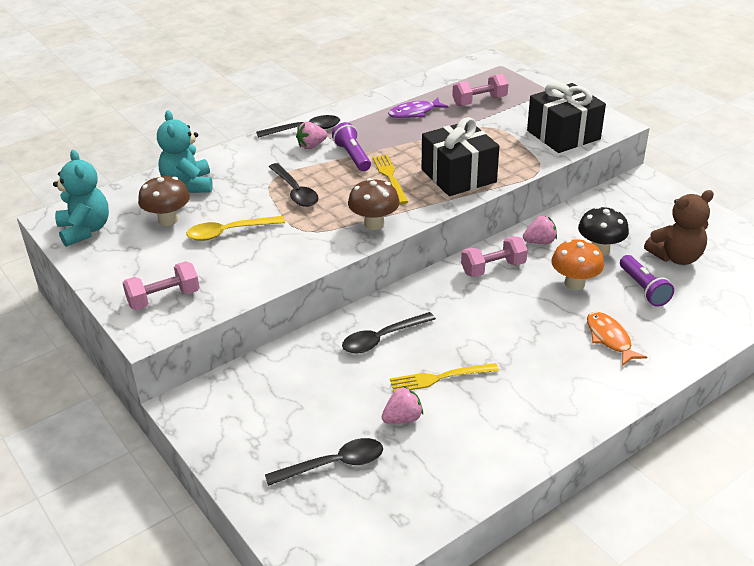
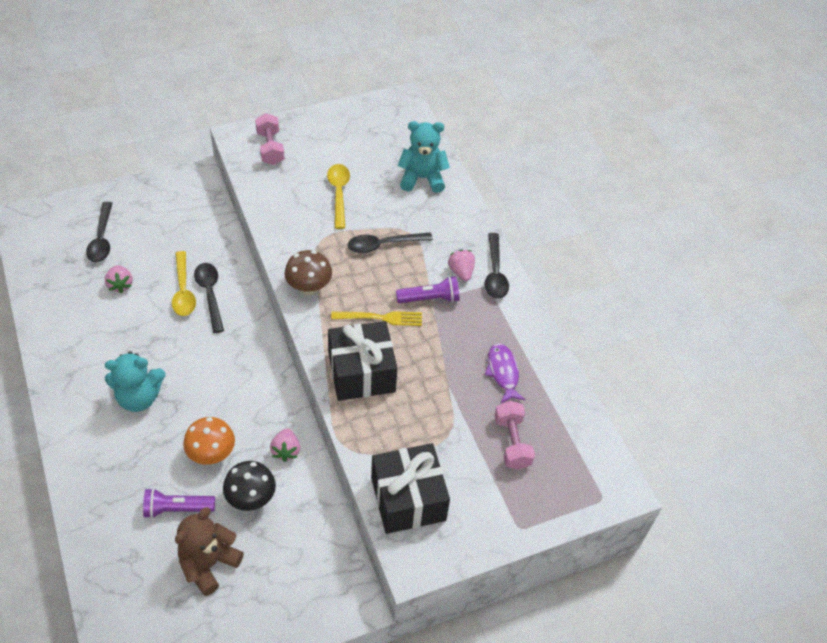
camera: 100 degrees right, 15 degrees up
turquoise teddy bear [53,150,109,247] -> turquoise teddy bear moved to [105,351,165,412]
brown mushroom [138,175,190,226] -> none
yellow fork [390,363,499,392] -> none
pink dumbbell [461,236,528,277] -> none
orange fish [587,312,647,366] -> none
brown teddy bear [644,190,714,265] -> brown teddy bear turned 45 degrees clockwise [175,507,244,596]
none -> yellow spoon [172,251,196,316]

